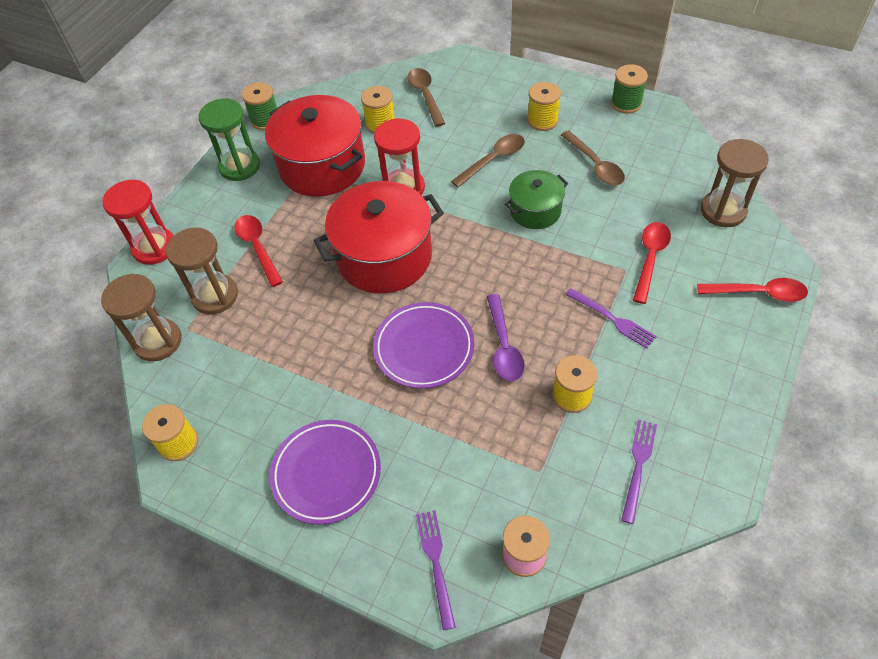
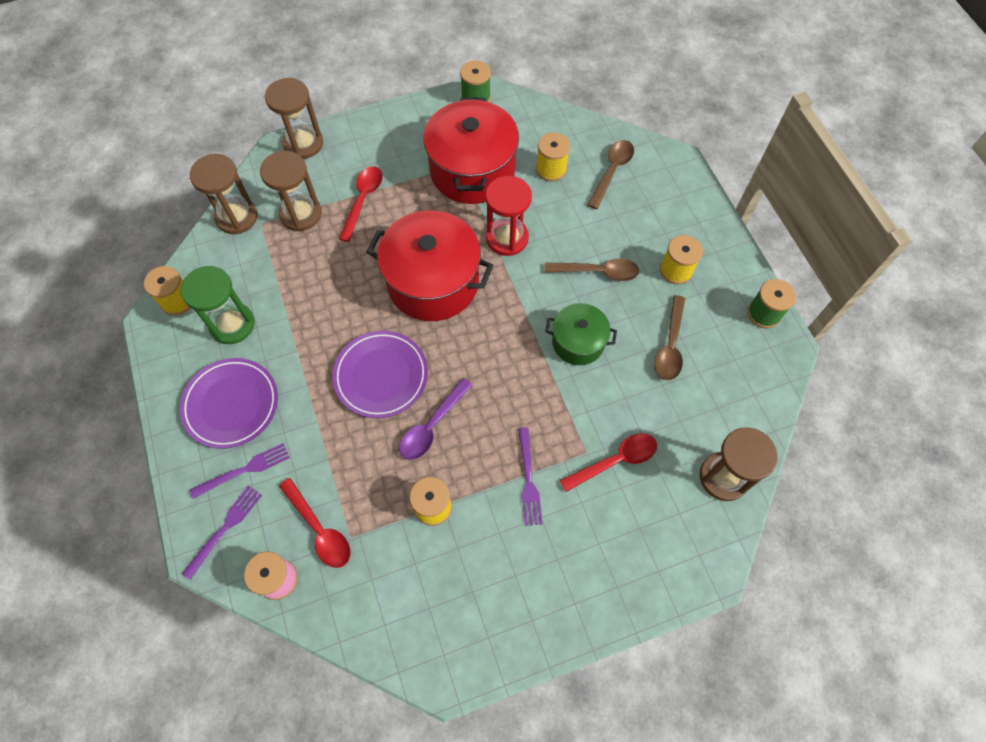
camera: 40 degrees right, 10 degrees up
red hourglass [103,180,174,265] -> brown hourglass [265,78,323,159]
green hourglass [199,98,260,181] -> green hourglass moved to [181,266,255,344]
purple fork [621,420,657,524] -> purple fork moved to [190,443,290,499]
red spoon [697,278,808,302] -> red spoon moved to [279,478,350,568]

